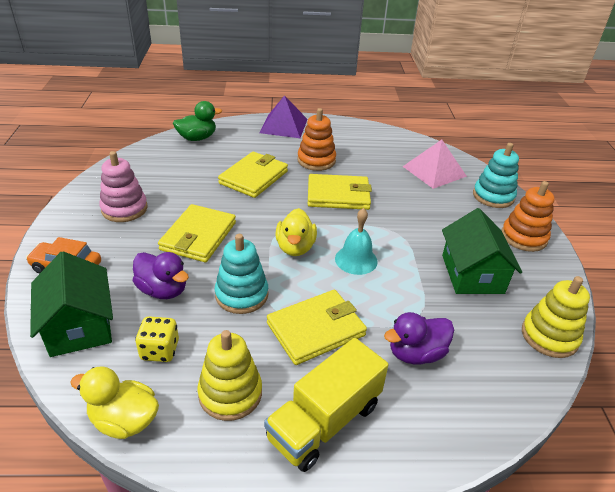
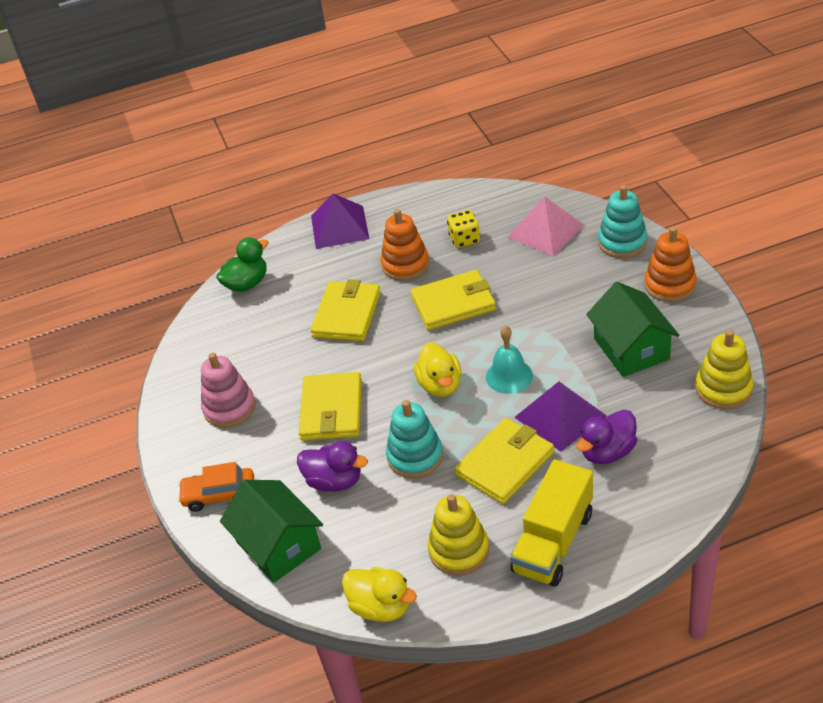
camera: 10 degrees left, 5 degrees up
yellow duck [70,366,159,439] -> yellow duck turned 150 degrees counterclockwise [342,567,417,622]
yellow dice [135,316,179,362] -> yellow dice moved to [447,210,480,248]
none -> purple pyramid [514,382,607,452]

